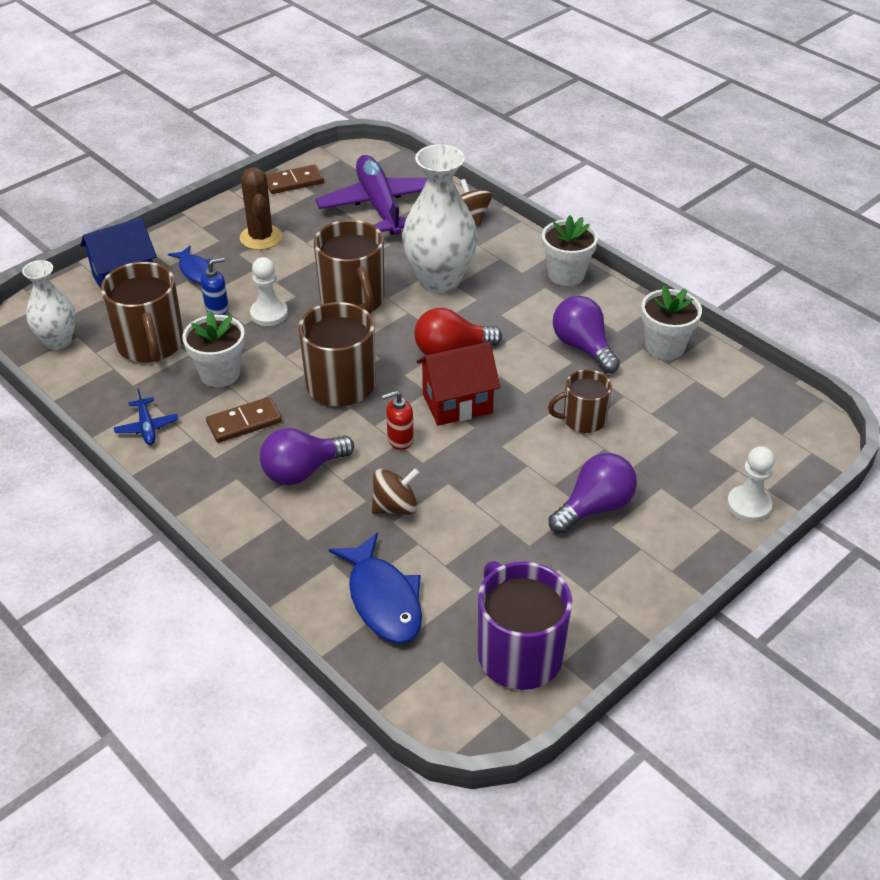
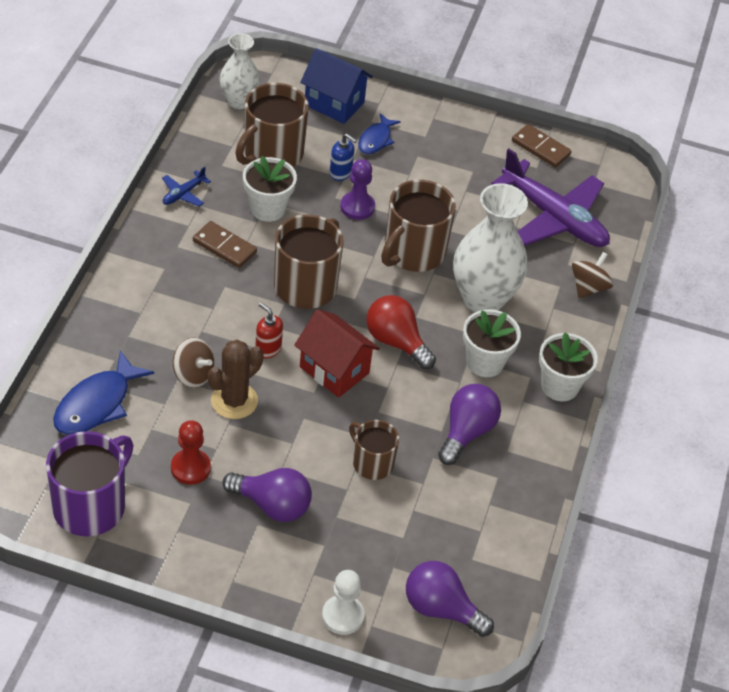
camera: 55 degrees right, 5 degrees up
brown cactus [240,167,282,250] -> brown cactus moved to [208,340,263,419]
white pawn [250,257,288,326] -> purple pawn [340,159,375,220]
purple light bulb [260,428,354,485] -> purple light bulb moved to [406,561,494,637]
purple plane [315,155,427,235] -> purple plane turned 90 degrees clockwise [491,149,610,247]
white flower pot [641,285,702,360] -> white flower pot moved to [463,309,521,377]
none -> red pawn [171,420,211,485]

